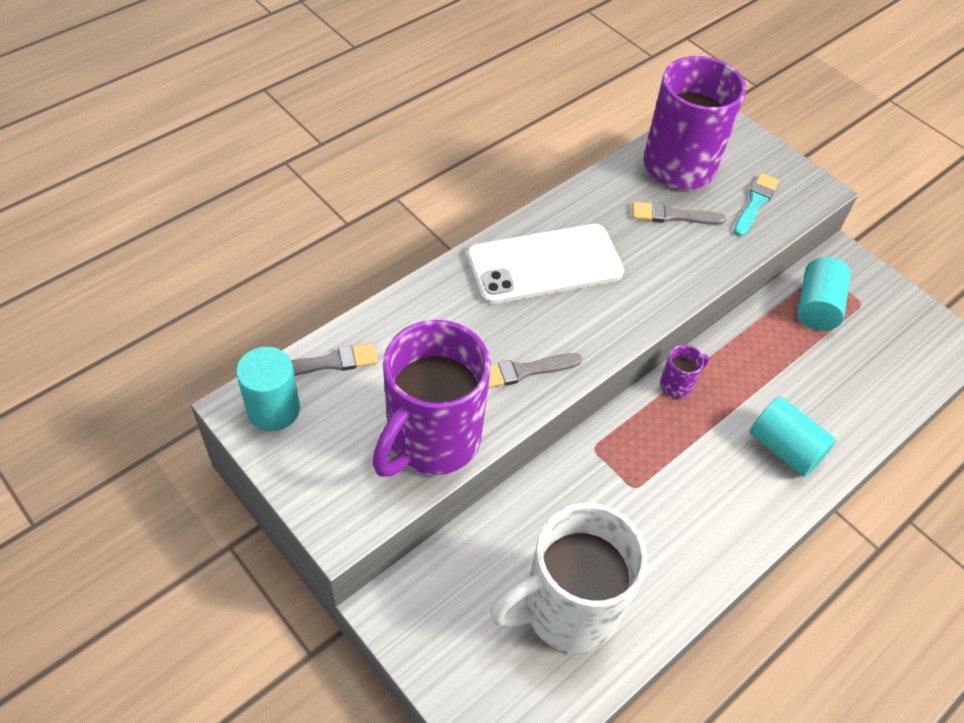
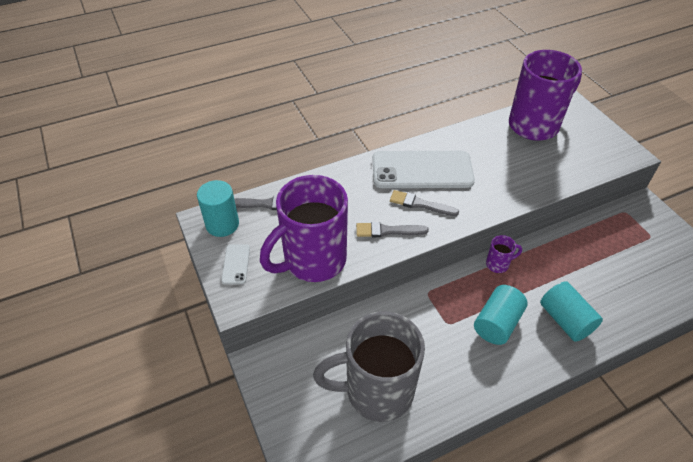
camera: 20 degrees right, 5 degrees down
white mug [489,503,647,653] -> grey mug [313,311,425,422]
grey brush [632,202,726,225] -> grey brush moved to [390,190,459,216]
turquoise brush [734,173,779,237] -> none
turquoise cylinder [797,257,851,331] -> turquoise cylinder moved to [474,285,528,345]
none -> white phone [221,244,250,284]

